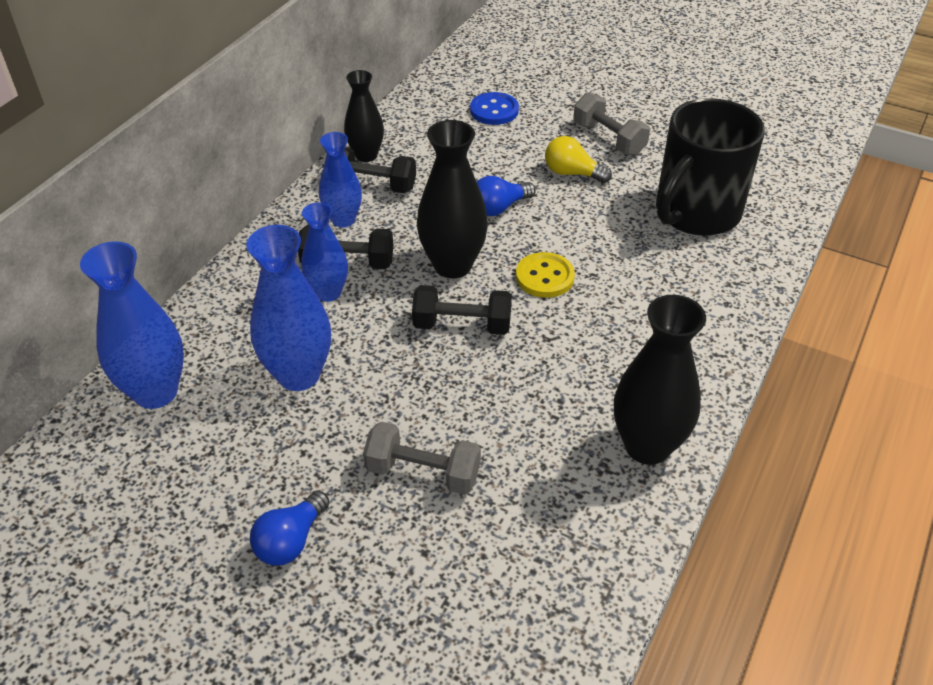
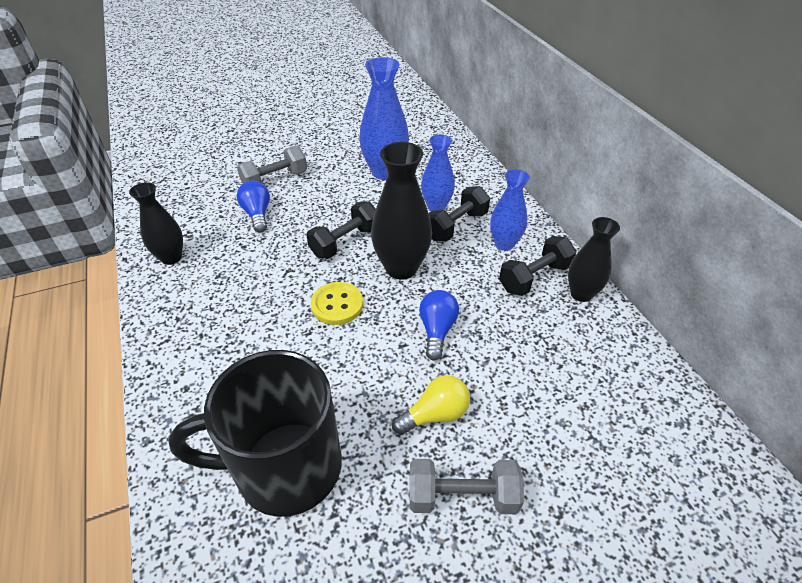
camera: 130 degrees right, 0 degrees up
blue vase [80,242,184,409] -> none
blue light bulb [250,491,330,566] -> blue light bulb moved to [237,181,270,233]
blue button [470,92,519,125] -> none
black vase [614,295,706,465] -> black vase [129,182,183,265], size x0.64
black mug [656,98,765,236] -> black mug turned 90 degrees counterclockwise [168,350,342,517]

